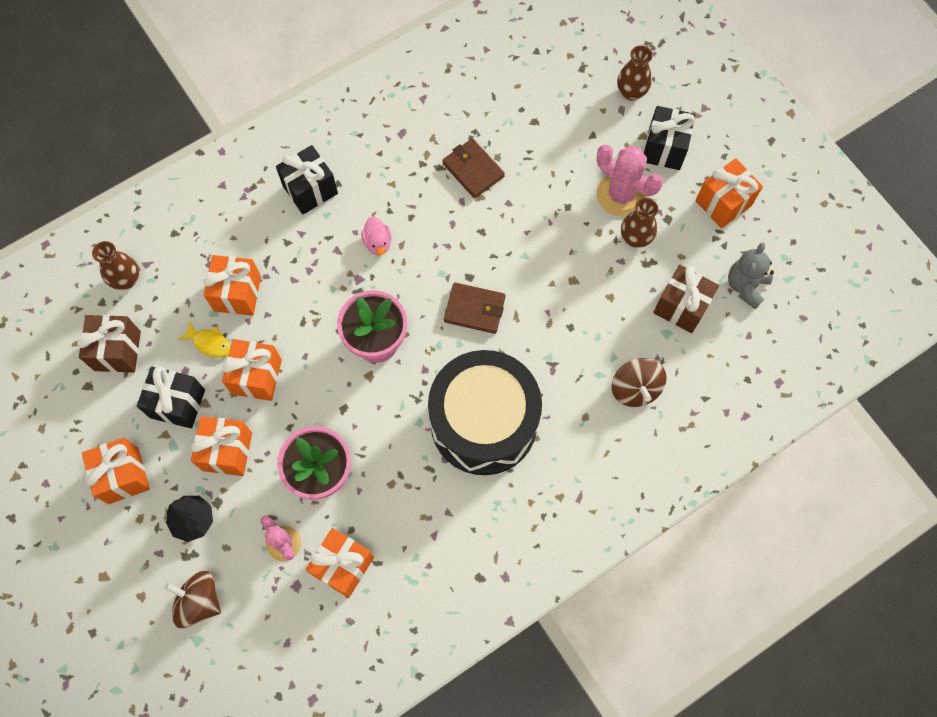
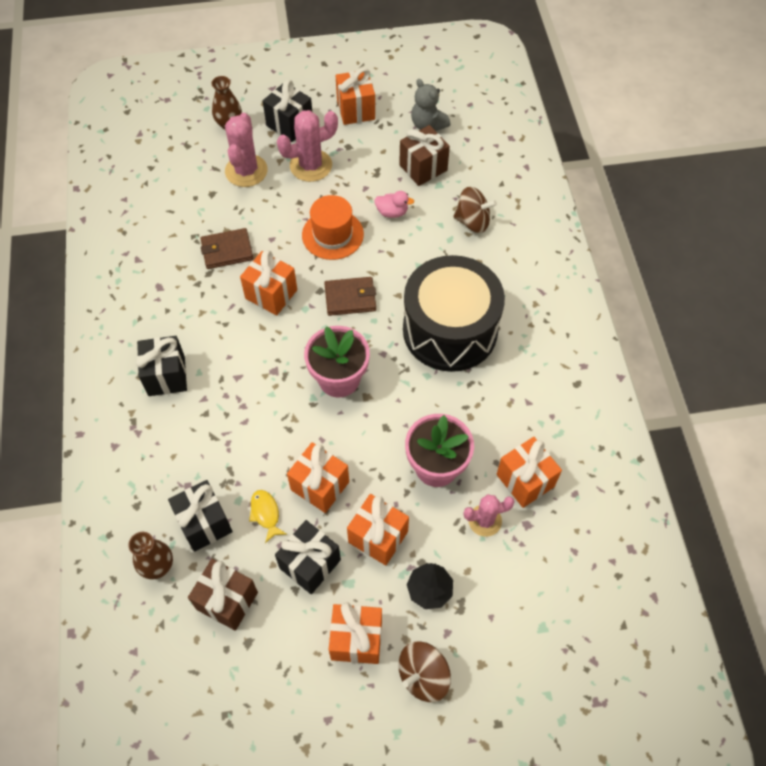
camera: 65 degrees left, 10 degrees down
brown spinning top [164,571,221,628] -> brown spinning top moved to [398,641,451,702]
yellow fish [178,322,231,358] -> yellow fish turned 75 degrees counterclockwise [249,490,286,543]
orange gift [203,255,261,316] -> orange gift moved to [240,250,297,316]
pink duck [361,216,392,255] -> pink duck moved to [374,191,414,218]
brown wallet [444,283,505,334] -> brown wallet turned 45 degrees clockwise [324,277,376,316]
brown vase [621,198,658,248] -> none
none -> black gift [168,480,233,552]
none -> pink cactus [225,113,268,187]
none -> orange hat [302,195,364,260]

